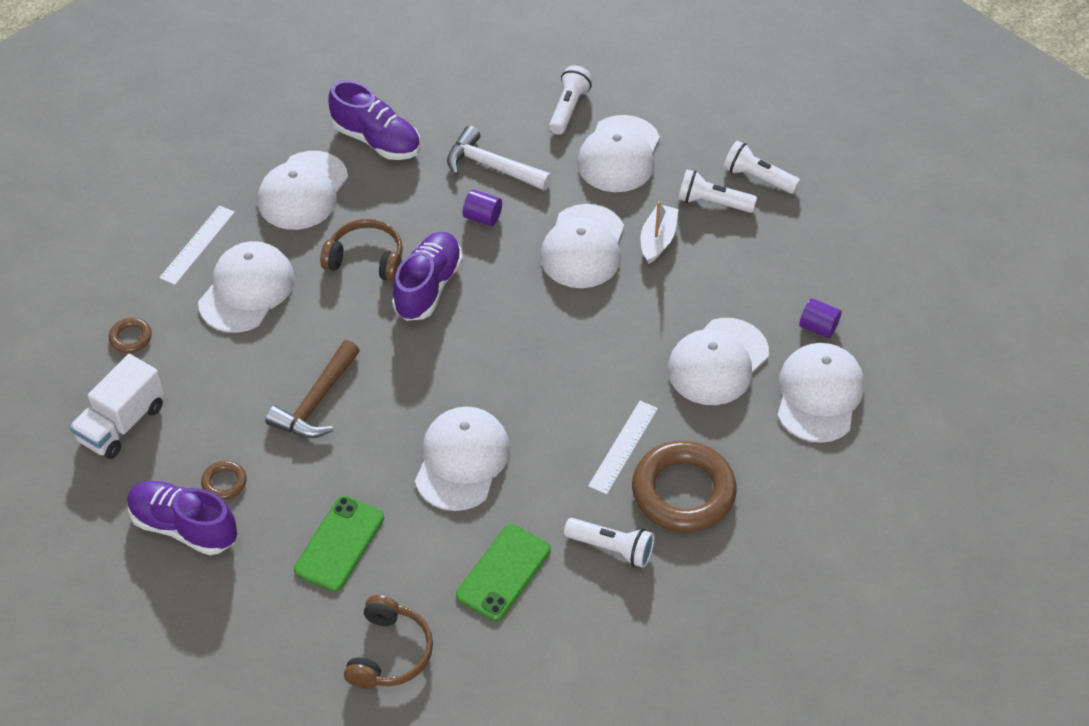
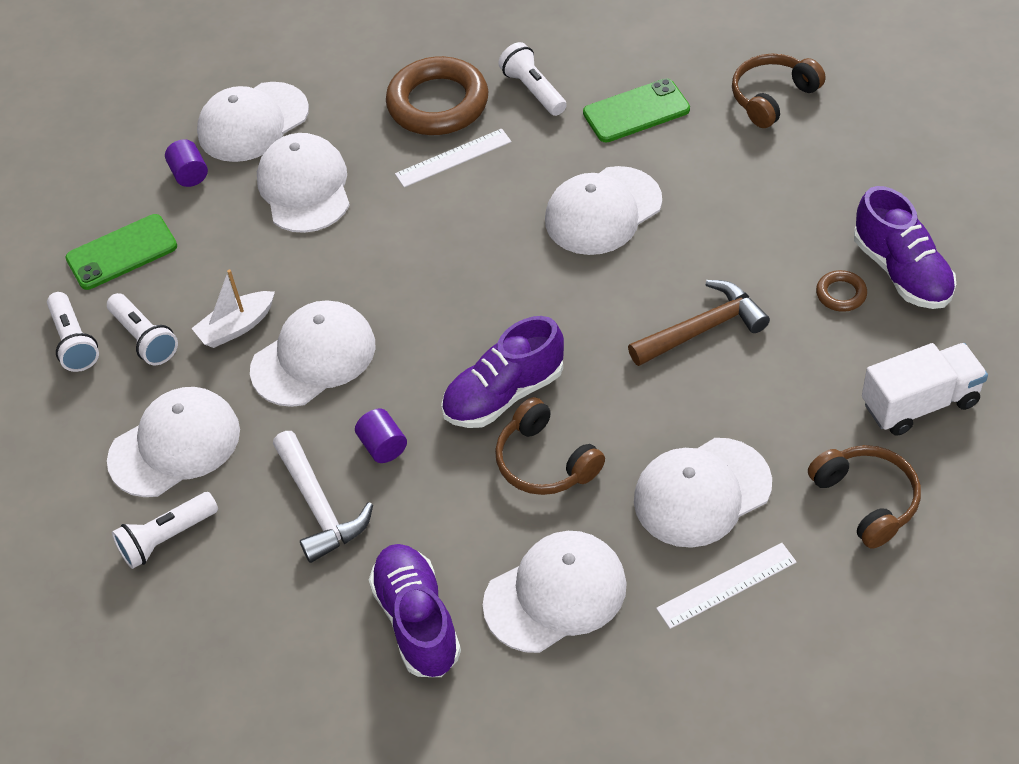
camera: 140 degrees left, 0 degrees up
brown ring [109,318,152,353] -> brown headphones [808,445,921,549]
green phone [294,496,384,592] -> green phone moved to [65,214,177,290]
white cap [668,318,769,405] -> white cap turned 90 degrees counterclockwise [257,133,350,233]

